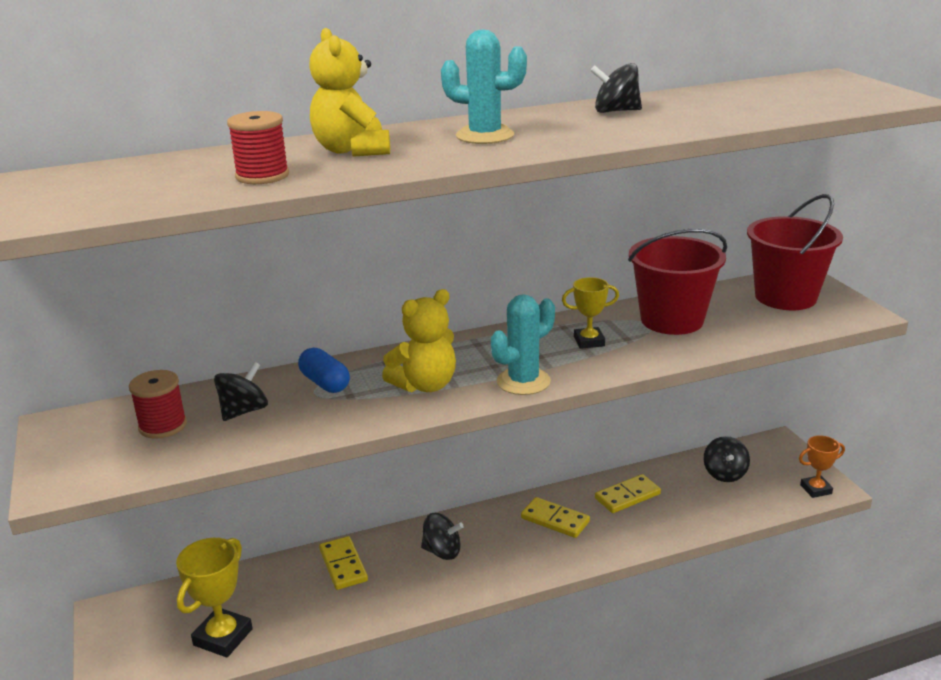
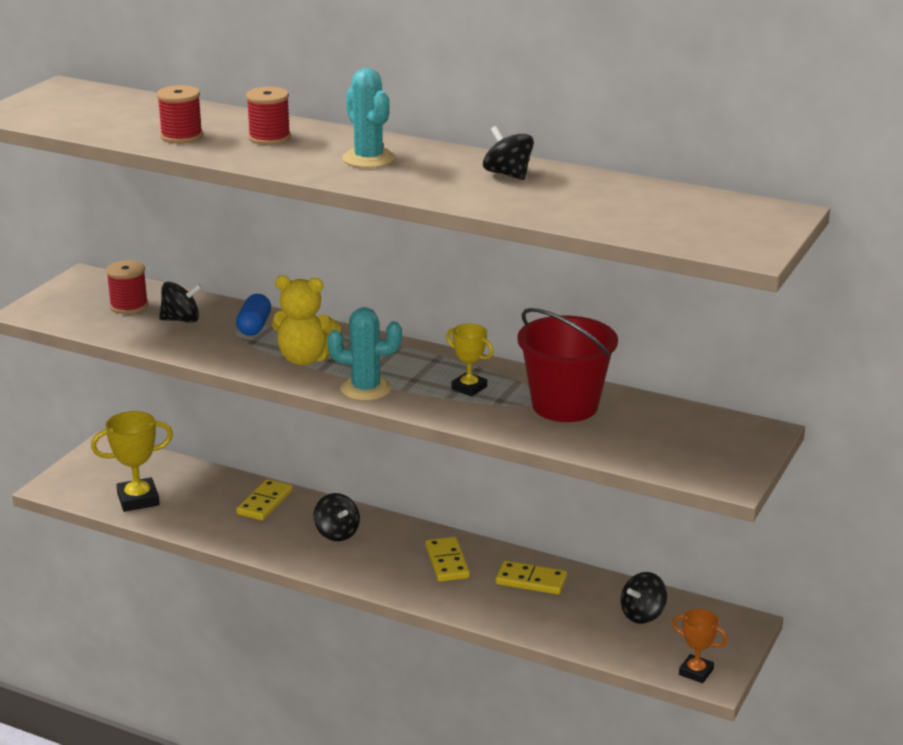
camera: 45 degrees right, 0 degrees up
yellow teddy bear [309,28,390,157] -> red spool [246,87,291,145]
red bucket [747,194,843,310] -> none

